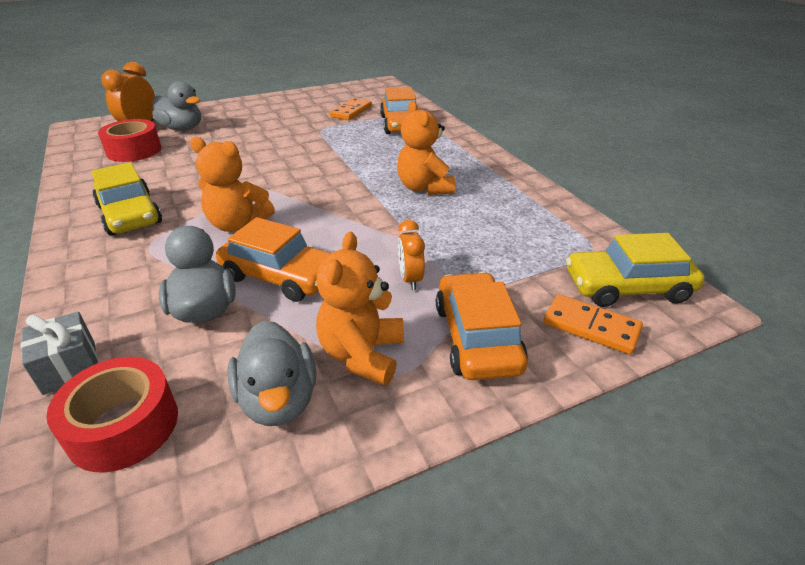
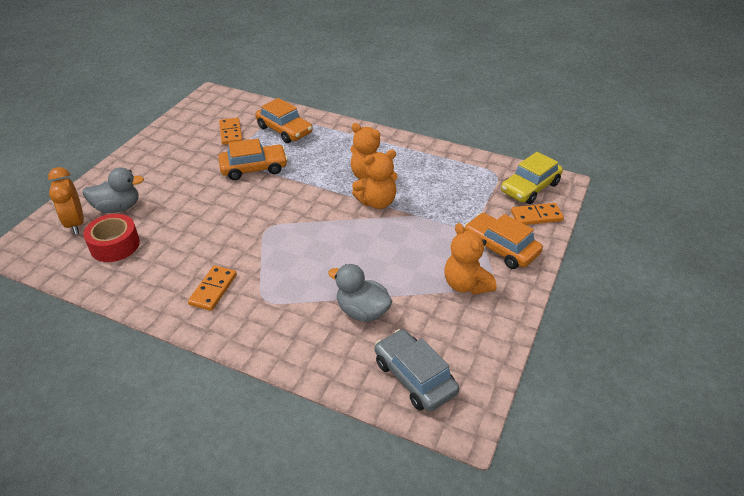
camera: 40 degrees left, 5 degrees up
grey gift [21,311,98,395] -> none
red tape [46,357,178,472] -> grey car [375,329,459,412]
yellow car [91,162,162,236] -> orange domino [188,265,237,311]
orange teddy bear [190,137,275,232] -> orange teddy bear moved to [352,150,398,209]
orange car [216,217,331,302] -> orange car moved to [218,138,288,180]
grey duck [227,320,316,426] -> none
orange clock [398,220,425,290] -> none

